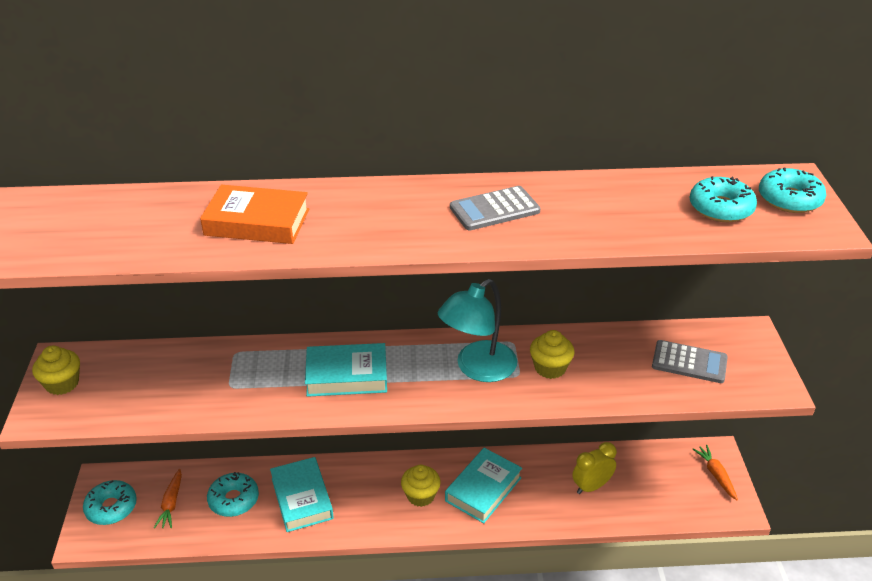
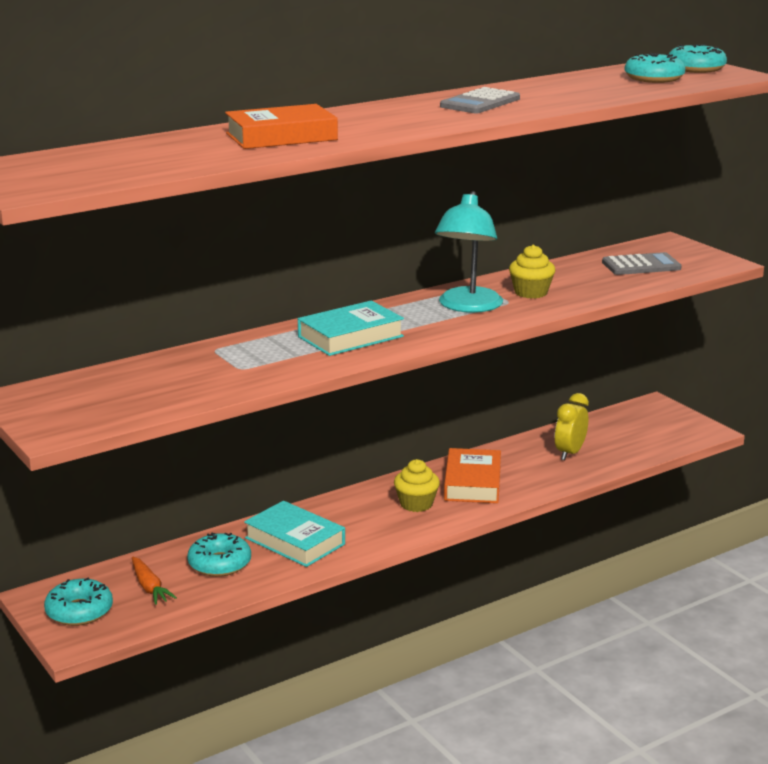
camera: 30 degrees left, 15 degrees down
yellow cupcake [32,345,80,395] -> none
turquoise book [445,448,522,523] -> orange book [444,448,501,503]
orange carrot [693,445,738,500] -> none

